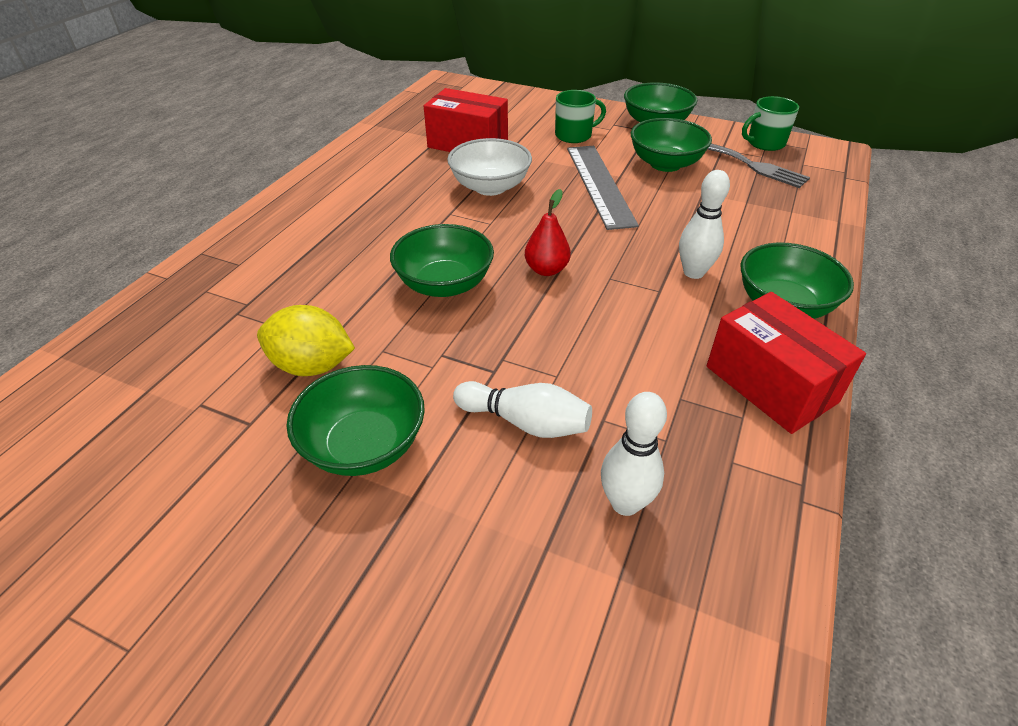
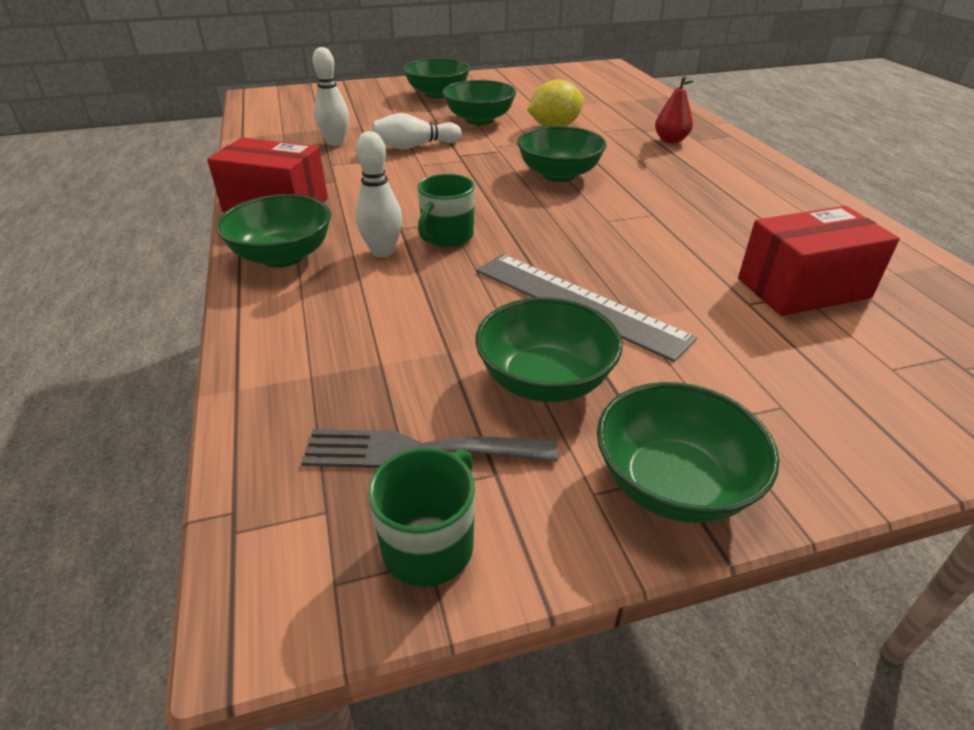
camera: 140 degrees right, 5 degrees down
white bowl [447,138,532,196] -> none
red pear [525,189,571,276] -> red pear moved to [655,76,694,143]
green mug [555,90,606,143] -> green mug moved to [418,174,475,247]
none -> green bowl [403,58,470,99]

